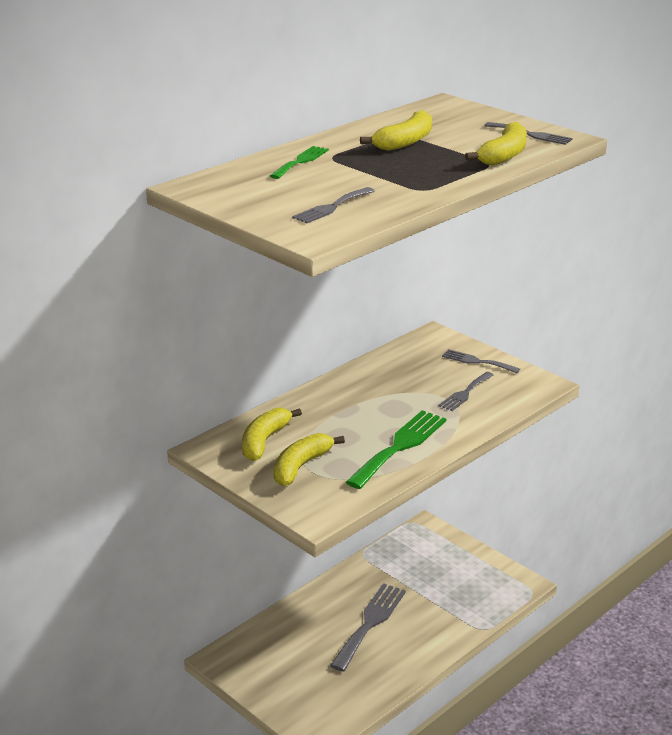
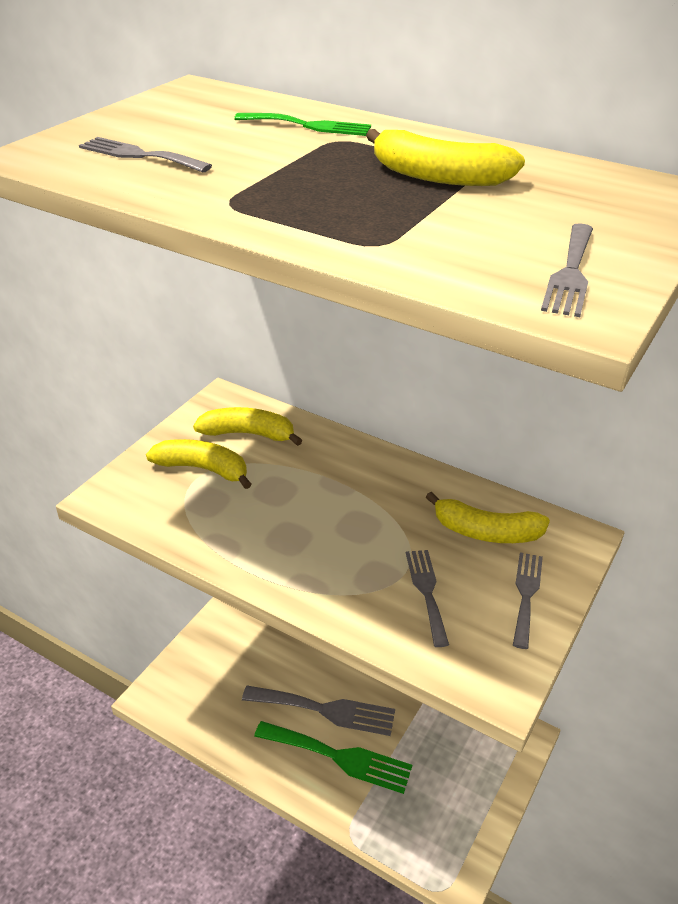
camera: 75 degrees right, 10 degrees up
green fork [346,410,447,489] -> green fork moved to [254,721,412,794]
grey fork [439,372,494,411] -> grey fork turned 60 degrees clockwise [406,550,449,647]
yellow banana [465,122,527,166] -> yellow banana moved to [426,492,550,543]

